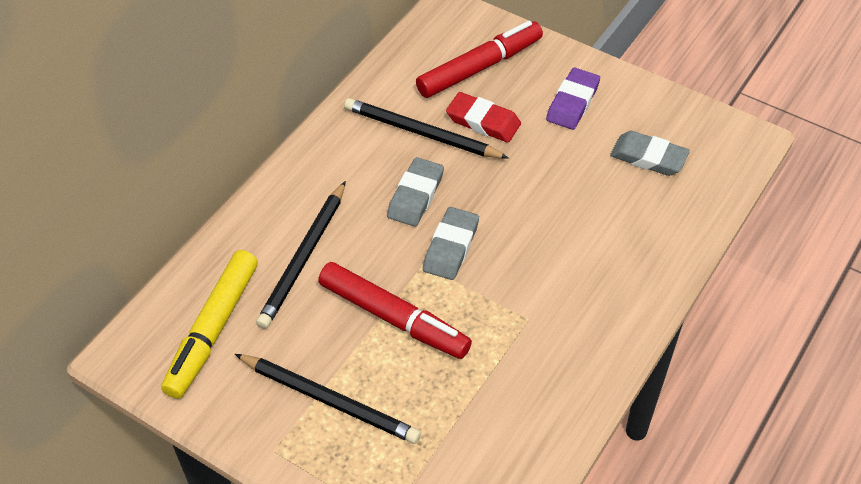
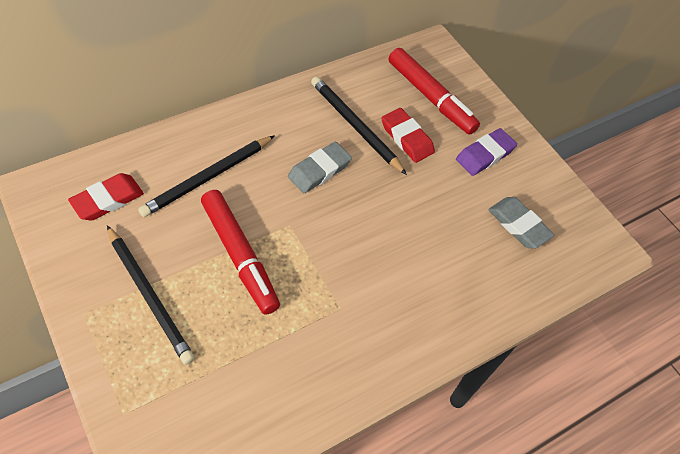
camera: 20 degrees right, 5 degrees up
yellow marker [161,250,258,399] -> red eraser [68,173,144,221]
red marker [416,21,543,98] -> red marker turned 60 degrees clockwise [389,48,480,135]
grey eraser [423,207,479,280] -> none

